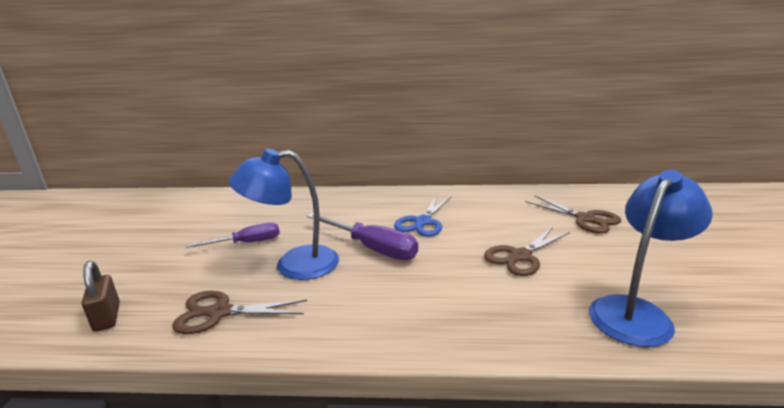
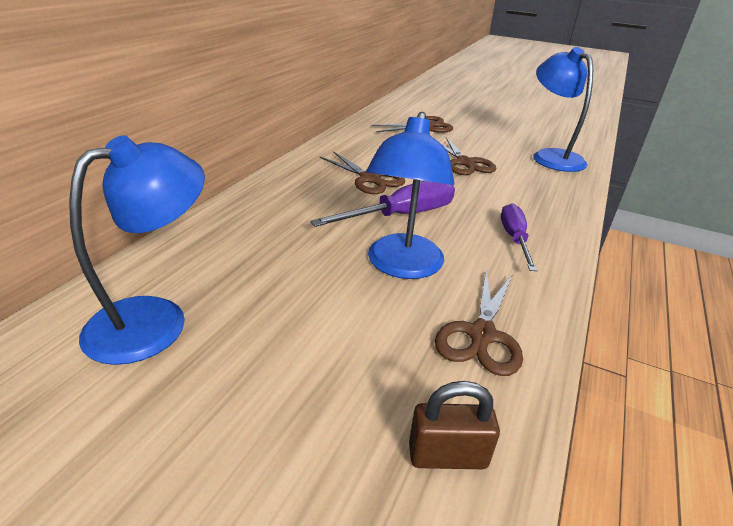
camera: 70 degrees left, 10 degrees up
purple screwdriver [186,222,280,248] -> purple screwdriver moved to [501,203,538,271]
blue scissors [394,195,451,237] -> brown scissors [319,151,405,194]
none -> blue lamp [69,135,205,365]

